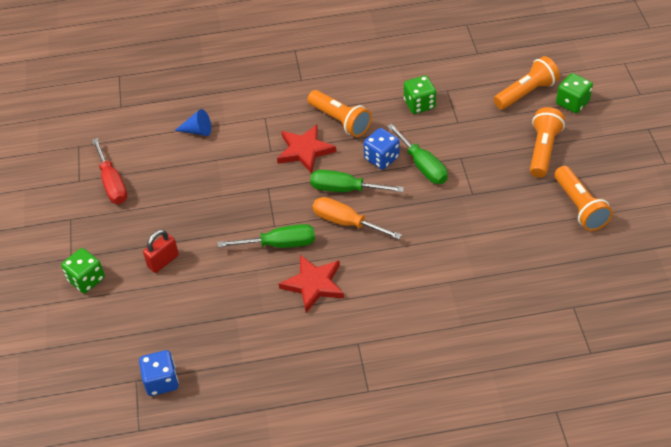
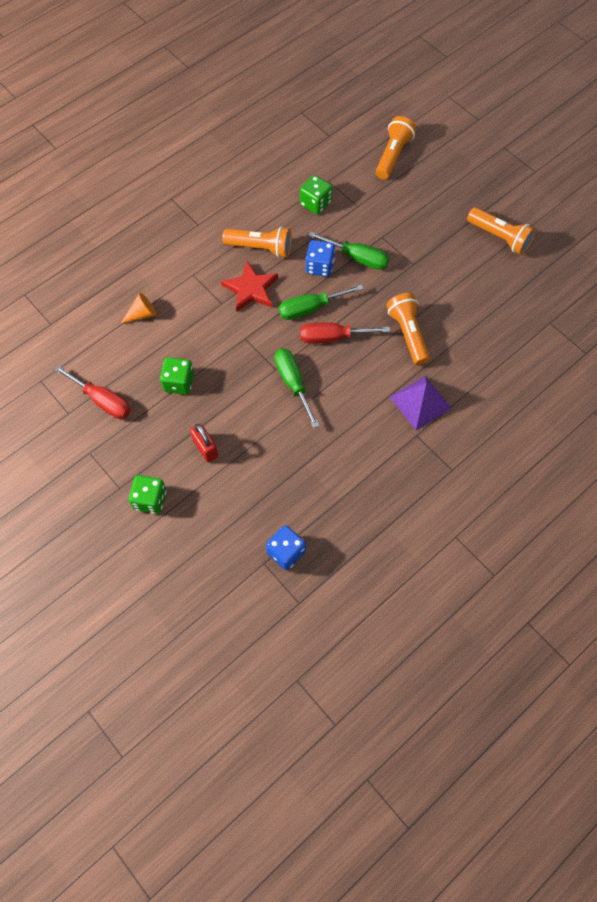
camera: 35 degrees left, 15 degrees up
red padlock [143,230,179,273] -> red padlock turned 45 degrees counterclockwise [190,424,218,463]
blue cone [175,109,211,136] -> orange cone [120,293,157,324]
green screwdriver [218,224,315,248] -> green screwdriver turned 75 degrees counterclockwise [274,349,319,428]
red star [278,255,344,313] -> none
orange screwdriver [313,197,402,239] -> red screwdriver [300,323,390,344]
orange flashlight [530,107,565,178] -> orange flashlight moved to [386,293,430,365]
green dice [556,73,593,113] -> green dice moved to [160,357,194,395]
none -> purple pyramid [390,376,452,430]

